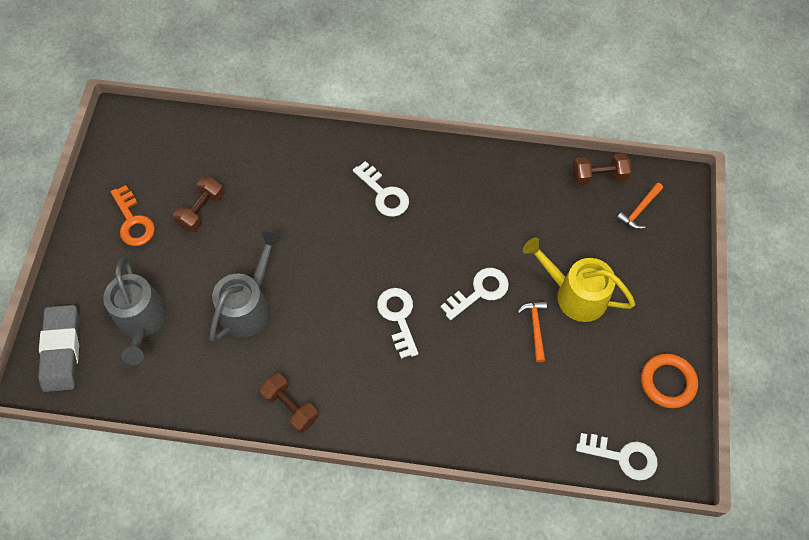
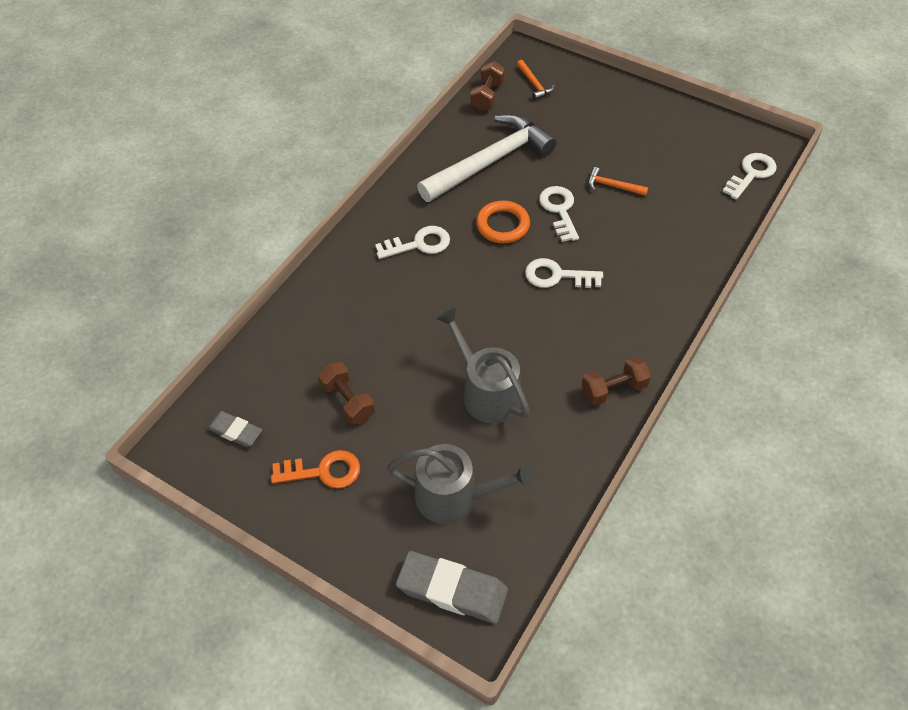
camera: 65 degrees left, 10 degrees down
yellow watering can [523,237,635,322] -> none
orange ring [641,354,698,408] -> orange ring moved to [476,201,530,243]
none -> grey eraser [207,411,262,447]
none -> white hammer [417,114,557,202]

